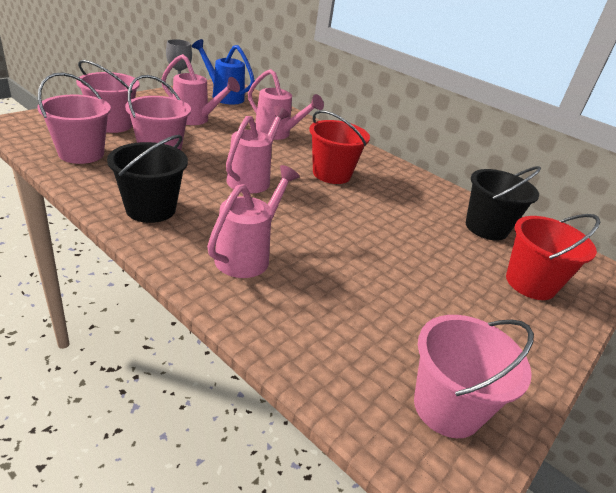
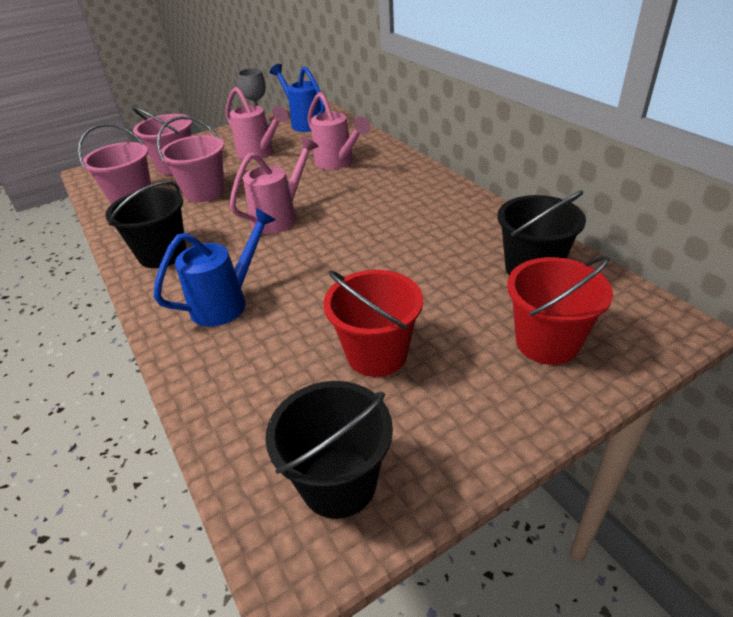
camera: 25 degrees right, 5 degrees up
pink watering can [207,165,300,278] -> blue watering can [154,208,276,327]
red bucket [309,110,370,184] -> red bucket moved to [323,270,423,377]
pink bucket [414,315,534,438] -> black bucket [265,381,393,519]

